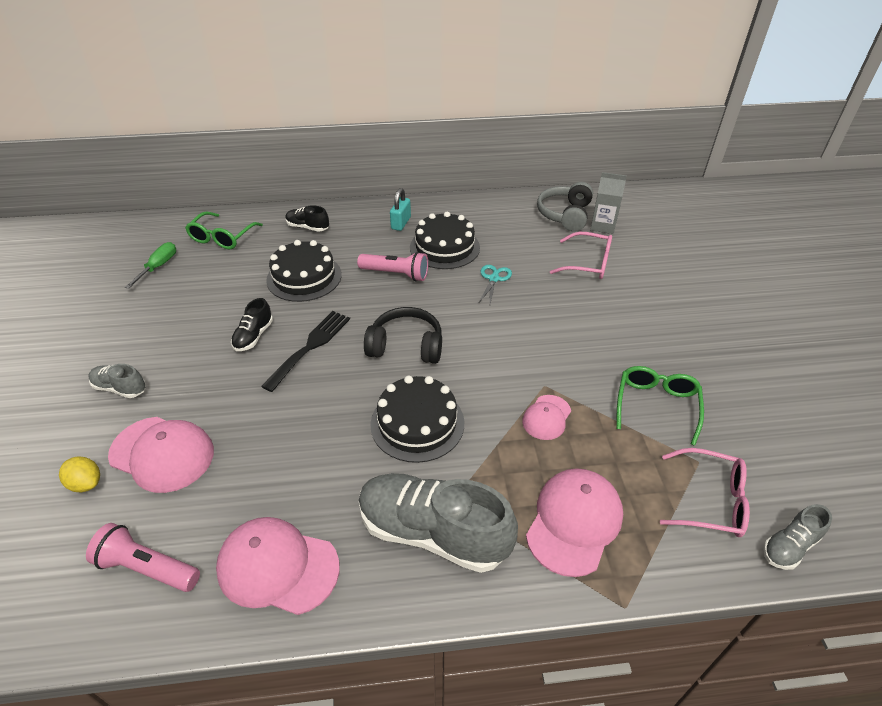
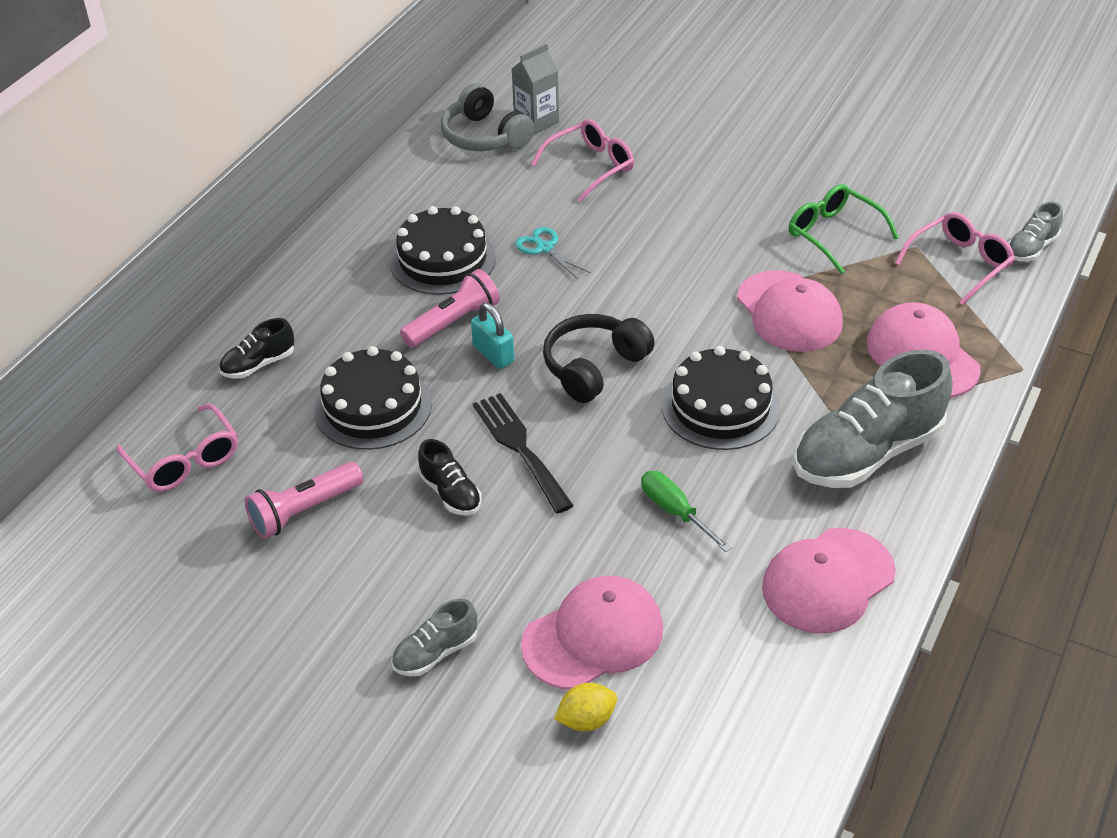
camera: 55 degrees left, 0 degrees up
pink flashlight [86,523,200,592] -> pink flashlight moved to [245,462,363,539]
green screwdriver [125,242,176,289] -> green screwdriver moved to [641,471,732,552]
green glasses [185,211,263,249] -> pink glasses [116,404,238,492]
turquoise padlock [390,188,411,231] -> turquoise padlock moved to [471,303,515,369]
pink cap [522,395,571,440] -> pink cap [737,270,843,352], size x1.75
grey shoe [763,504,832,570] -> grey shoe turned 45 degrees clockwise [1008,201,1063,261]

